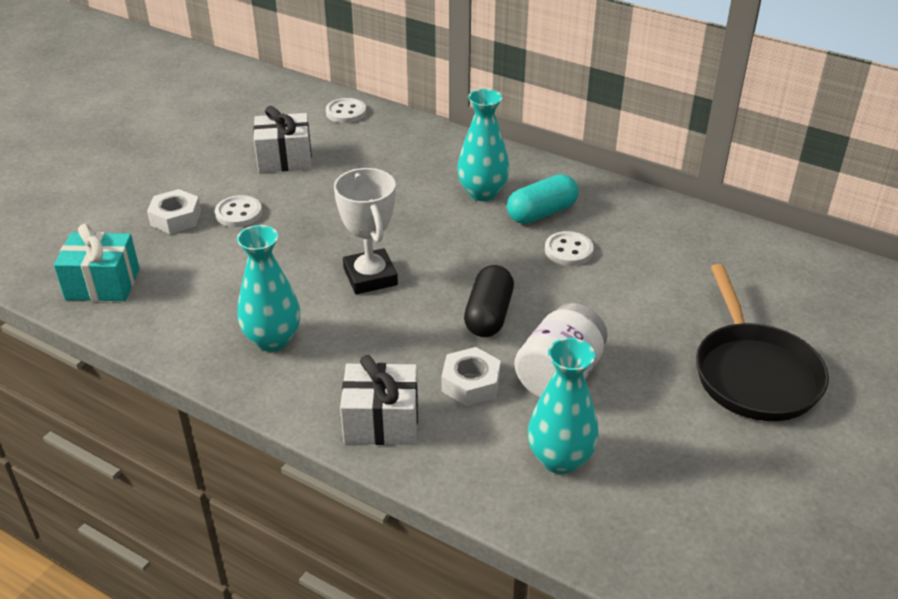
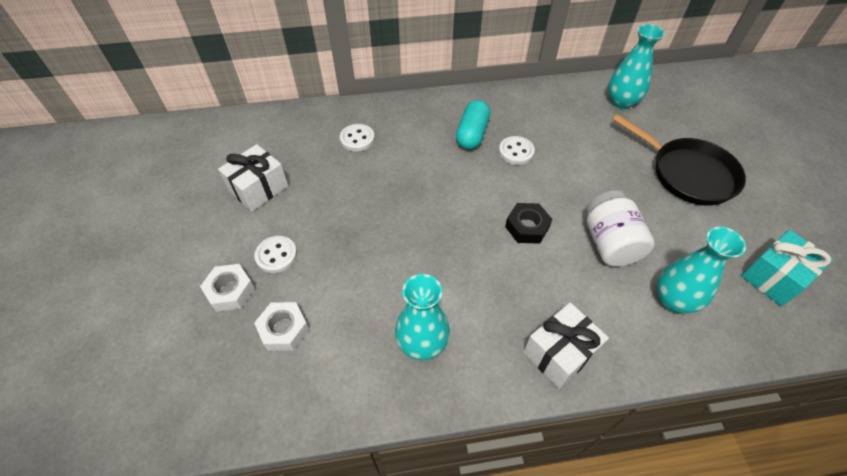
camera: 40 degrees left, 15 degrees up
turquoise gift [54,224,139,301] -> turquoise gift moved to [741,230,833,306]
white button [326,98,366,123] -> white button moved to [340,124,375,151]
white trophy [334,168,398,294] -> none
white nut [441,347,501,406] -> white nut moved to [254,302,309,351]
turquoise vase [457,89,509,201] -> turquoise vase moved to [608,24,665,109]
black capsule [464,265,514,337] -> black nut [505,203,552,244]

